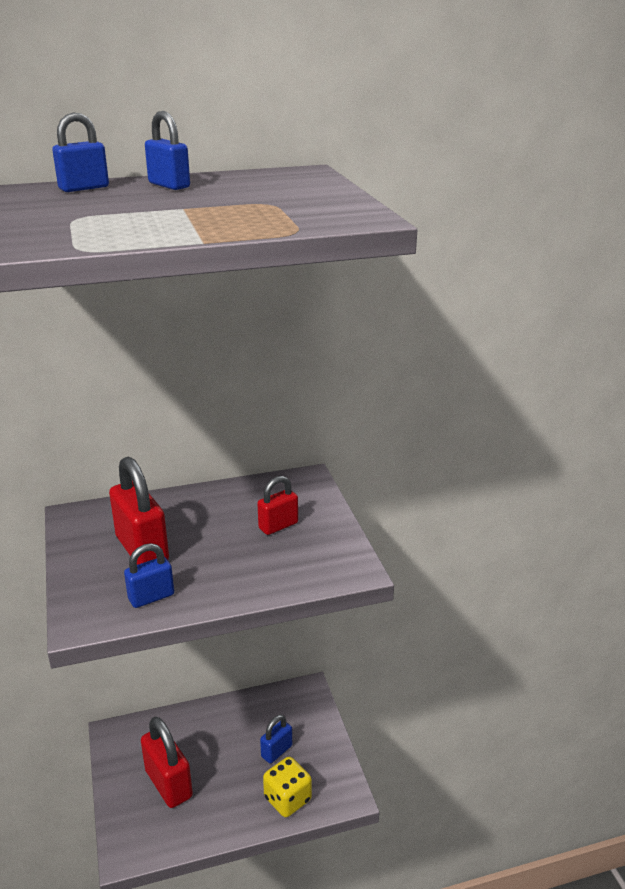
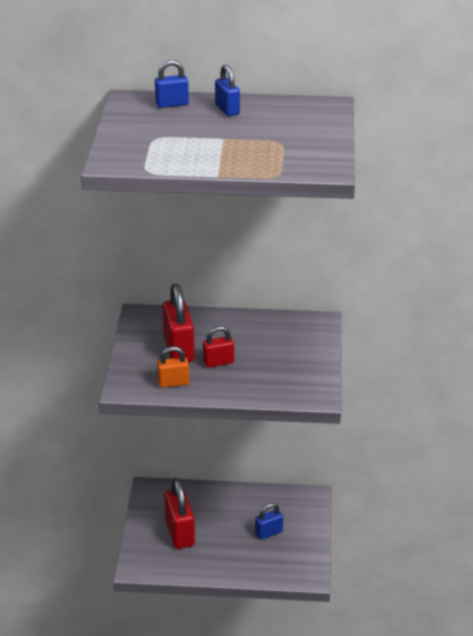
camera: 20 degrees right, 5 degrees up
blue padlock [124,543,174,608] -> orange padlock [157,346,189,388]
red padlock [257,476,298,535] -> red padlock moved to [203,326,234,368]
yellow dice [263,757,312,817] -> none

